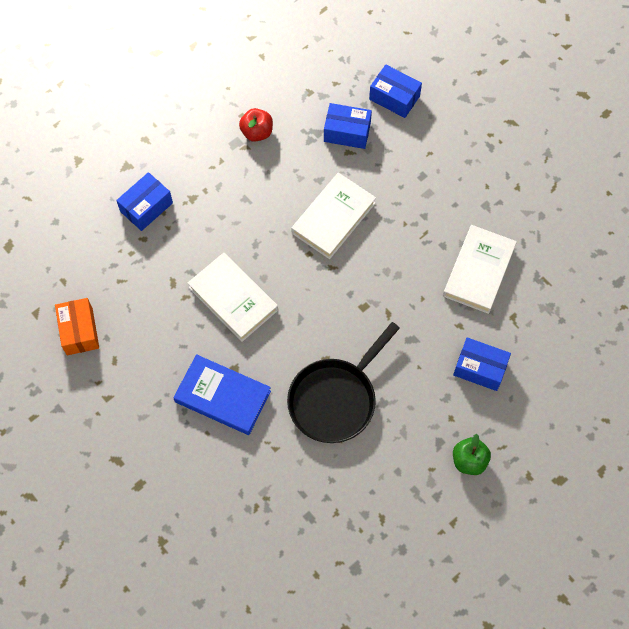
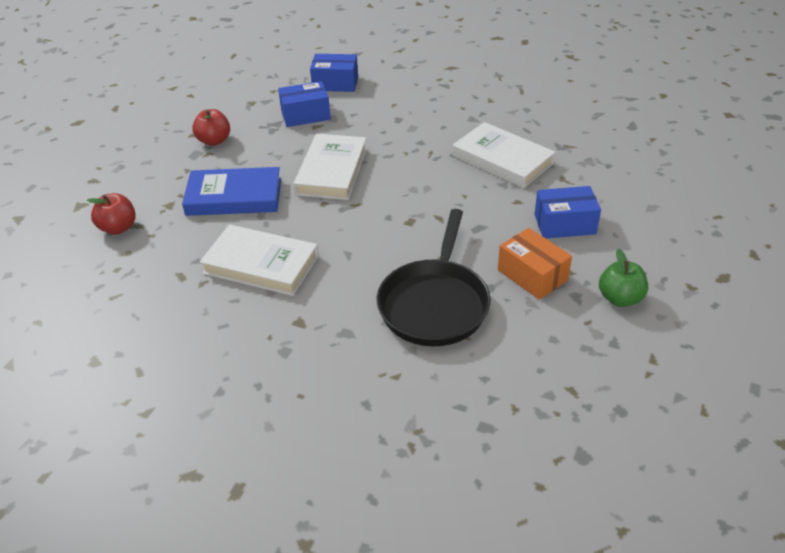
camera: 25 degrees left, 25 degrees down
orange box [55,298,99,355] -> orange box moved to [498,228,572,300]
blue box [116,172,173,231] -> red apple [87,193,136,234]
blue book [173,354,271,435] -> blue book moved to [182,167,281,216]
white book [443,225,517,314] -> white book turned 45 degrees counterclockwise [453,122,556,188]

